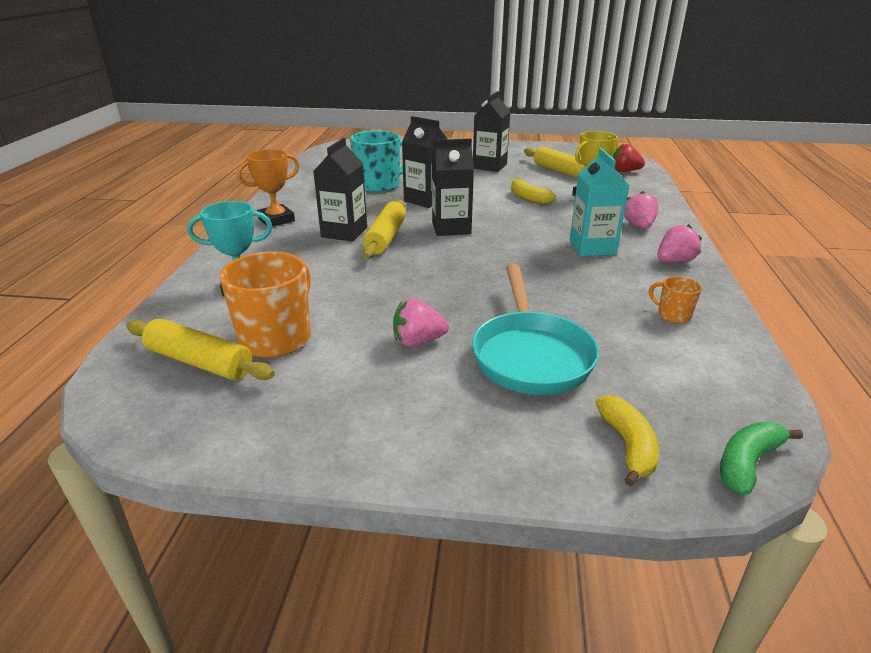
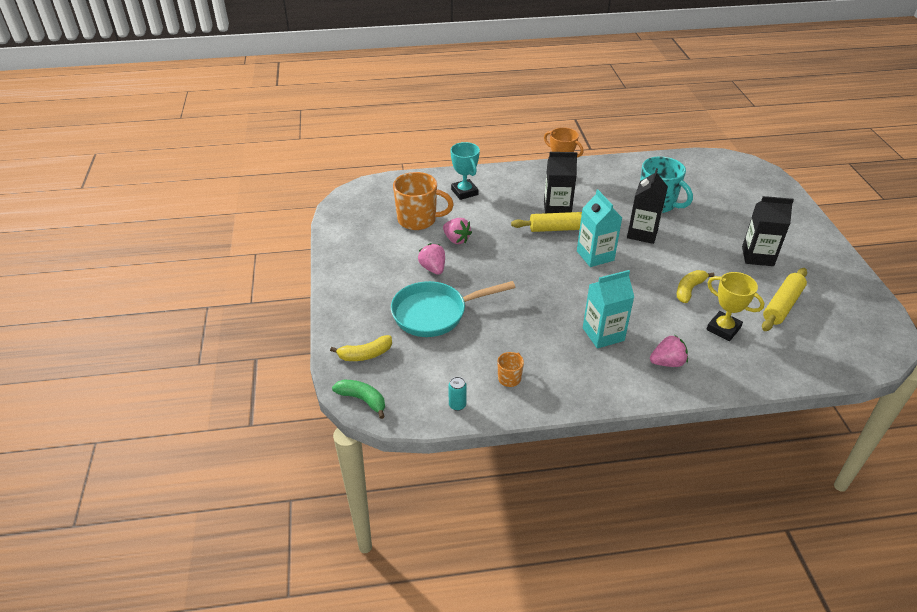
camera: 75 degrees right, 10 degrees up
yellow rolling pin [126,318,275,380] -> none
black carton [432,139,474,236] -> turquoise carton [577,190,622,267]
red strawberry [613,144,645,172] -> none
pink strawberry [657,224,702,263] -> pink strawberry moved to [443,218,472,244]
none -> turquoise can [448,377,467,411]

